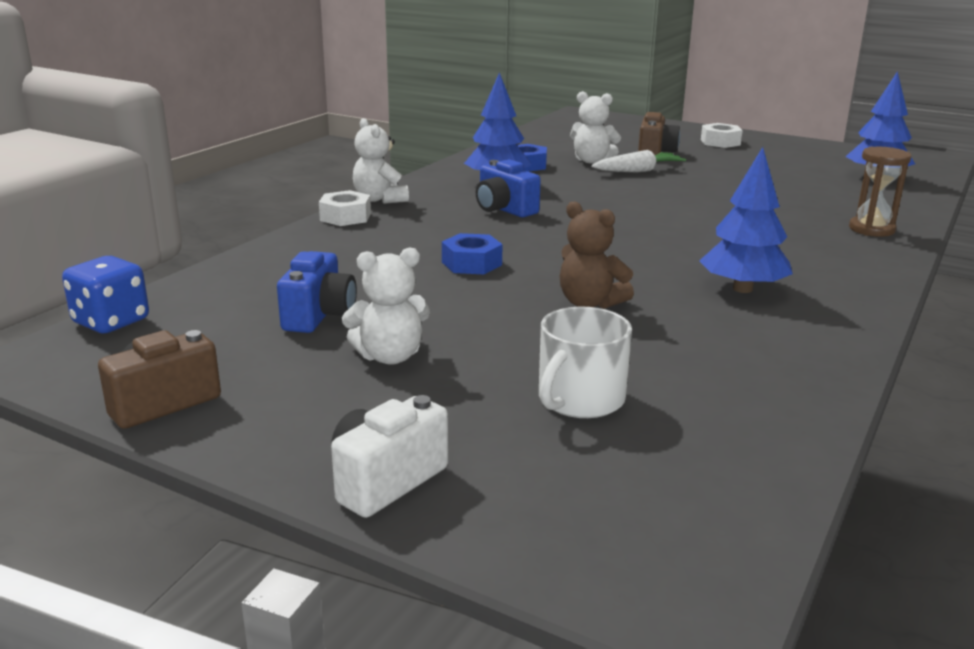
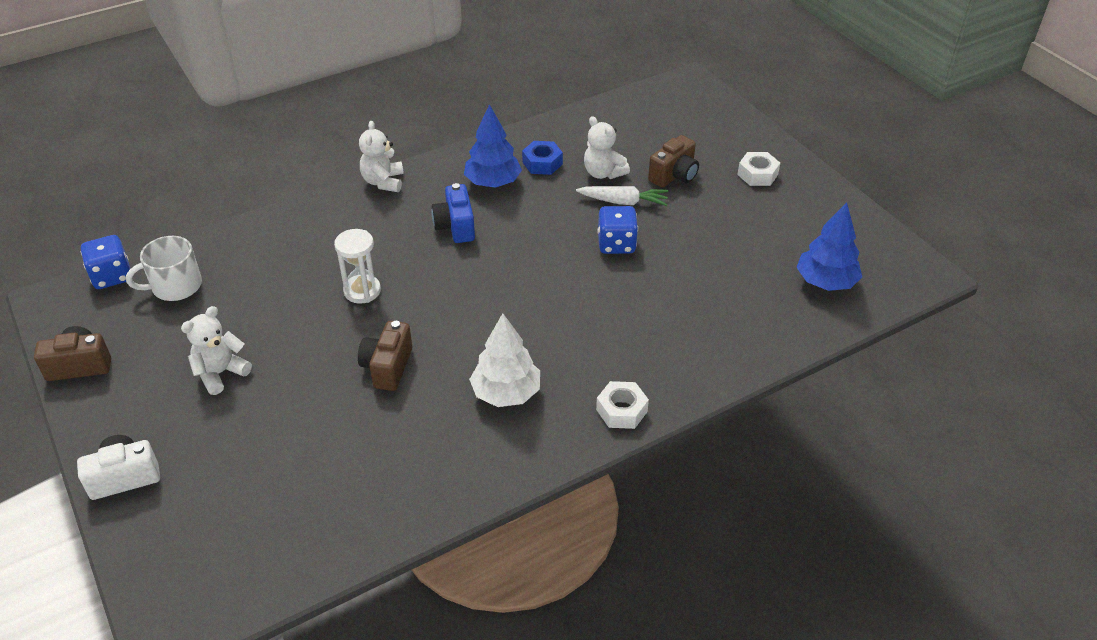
camera: 30 degrees right, 20 degrees up
blue camera [277,251,357,333] -> none
white nut [319,190,371,226] -> white nut moved to [596,381,649,429]
white teddy bear [342,247,430,365] -> white teddy bear turned 120 degrees clockwise [181,306,252,395]
blue nut [442,233,503,274] -> white hourglass [334,229,381,304]
white mug [539,306,632,418] -> white mug moved to [126,236,202,301]
brown teddy bear [560,201,634,309] -> brown camera [358,321,412,391]
blue tree [699,147,793,293] -> white tree [469,313,540,407]
brown hourglass [849,147,911,237] -> none
none -> blue dice [597,206,638,254]

